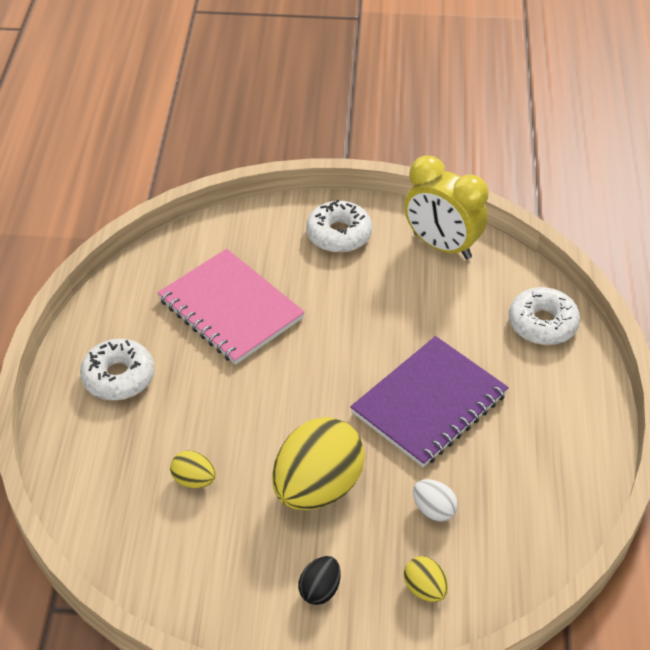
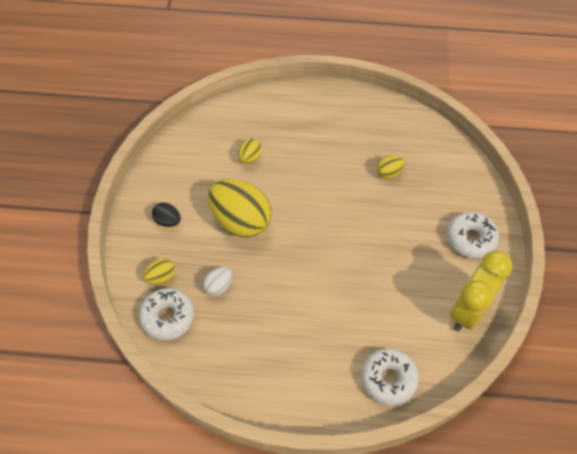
camera: 90 degrees right, 10 degrees up
white donut [80,339,154,400] -> white donut moved to [139,288,194,340]
pink notebook [158,249,305,365] -> yellow egg [377,155,405,178]
purple notebook [350,336,509,467] -> none

